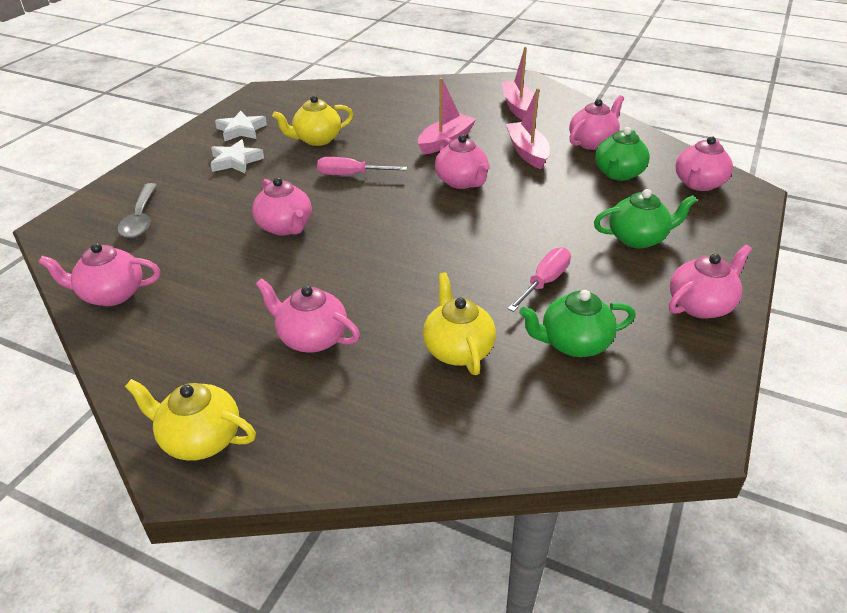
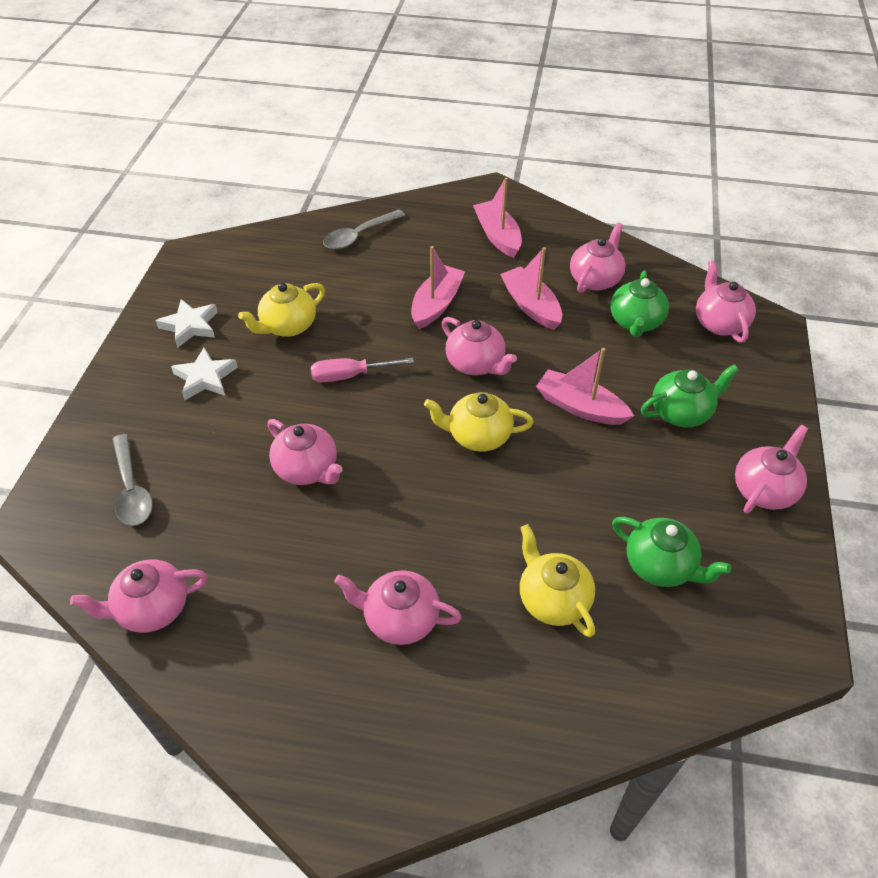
camera: 15 degrees left, 10 degrees up
yellow teapot [125,379,256,461] -> yellow teapot moved to [424,392,534,452]
pink screwdriver [507,247,571,312] -> none
green teapot [519,290,635,357] -> green teapot turned 120 degrees counterclockwise [612,517,731,587]
pink teapot [676,136,733,191] -> pink teapot turned 150 degrees clockwise [696,260,756,343]
none -> grey spoon [323,210,405,250]
none -> pink boat [536,348,634,425]

